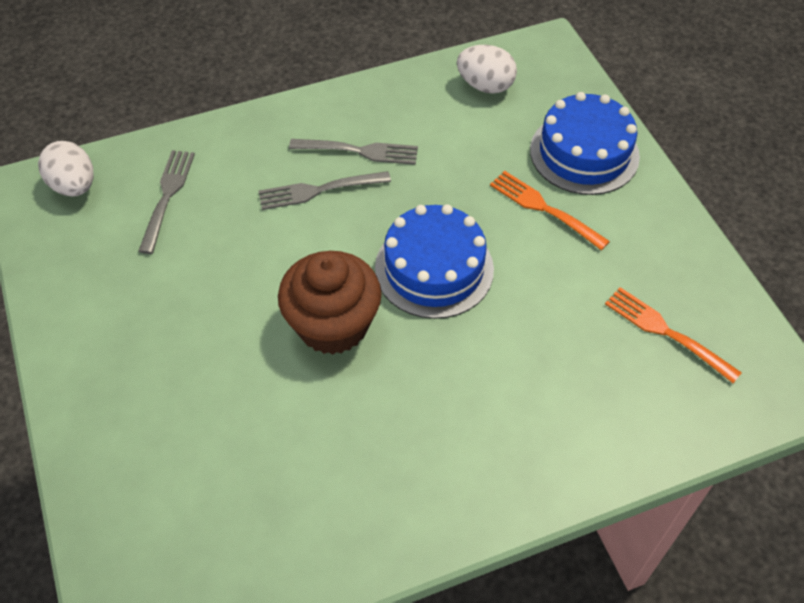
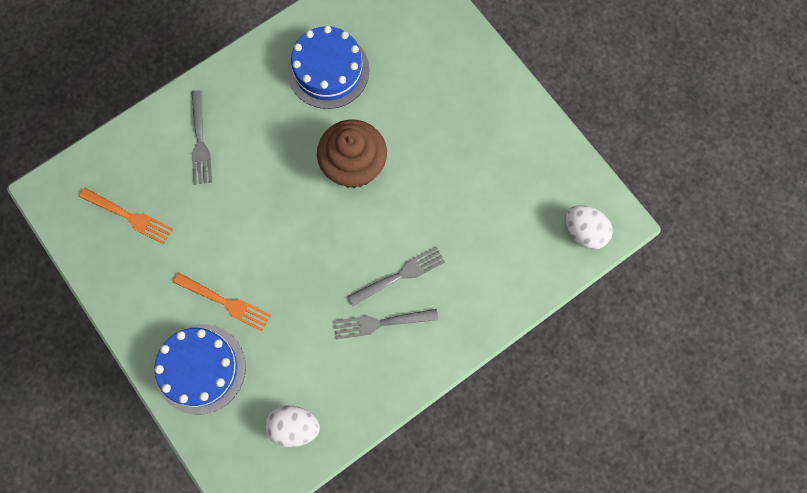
camera: 165 degrees right, 20 degrees up
grey fork [138,150,195,254] -> grey fork moved to [191,90,212,185]
blue cake [375,204,494,319] -> blue cake moved to [287,26,370,109]

